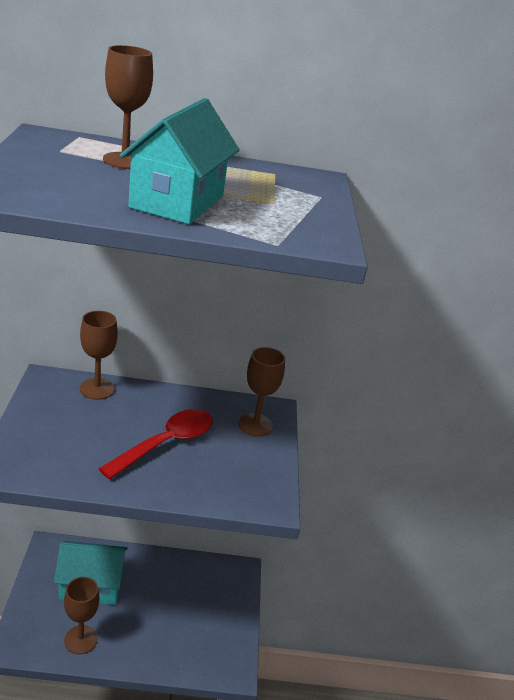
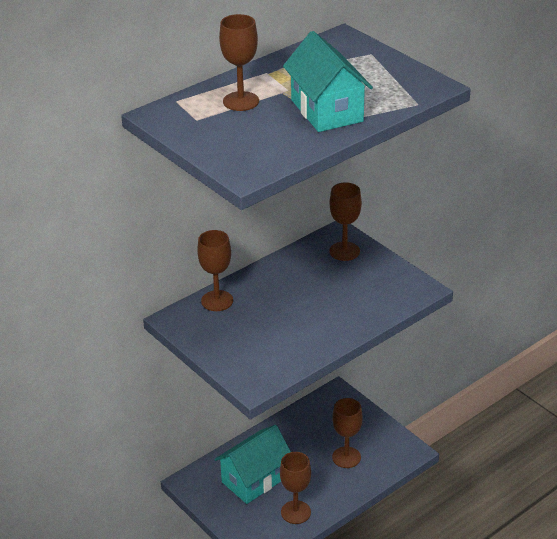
camera: 35 degrees left, 5 degrees up
red spoon [99,409,213,479] -> none
none -> brown goblet [332,398,363,468]

